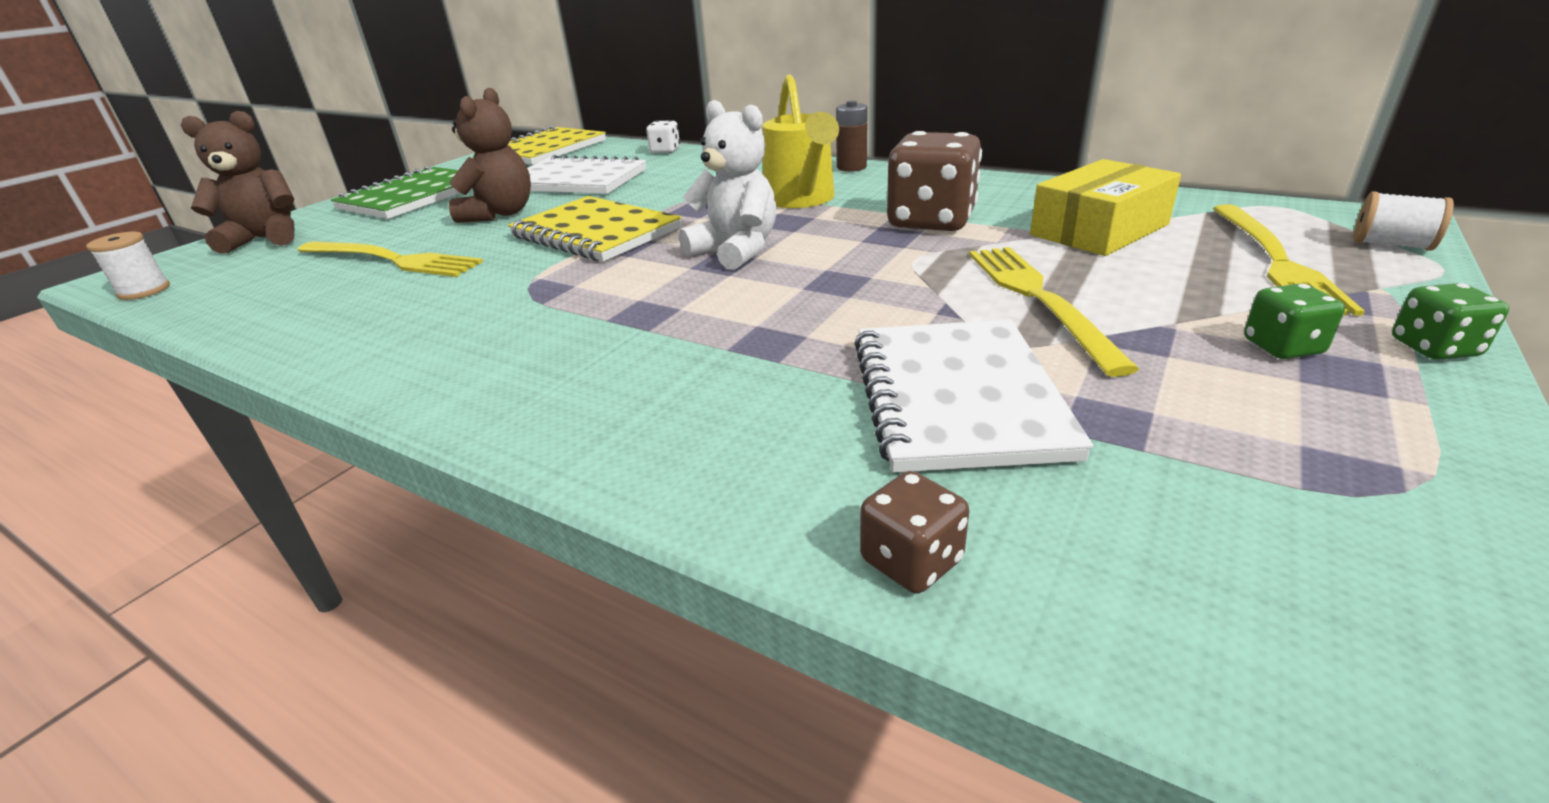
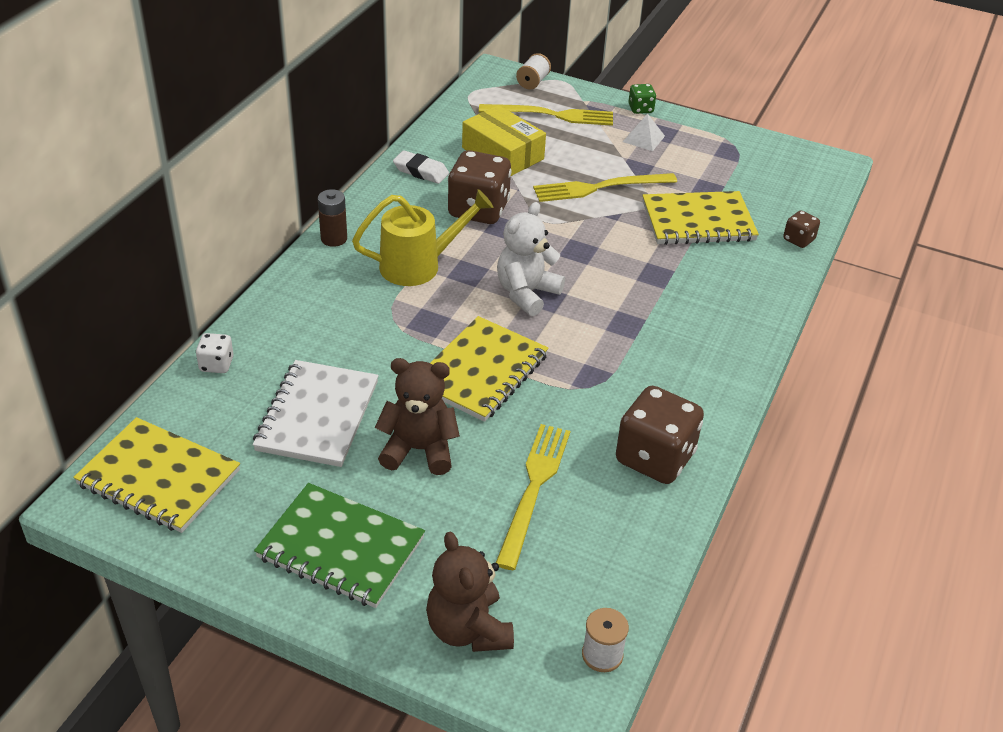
camera: 100 degrees left, 10 degrees up
white notebook [854,319,1093,473] -> yellow notebook [642,191,759,245]
green dice [1244,284,1345,359] -> white pyramid [623,113,665,151]
none -> white eraser [393,150,449,184]
none -> brown dice [616,386,704,484]

